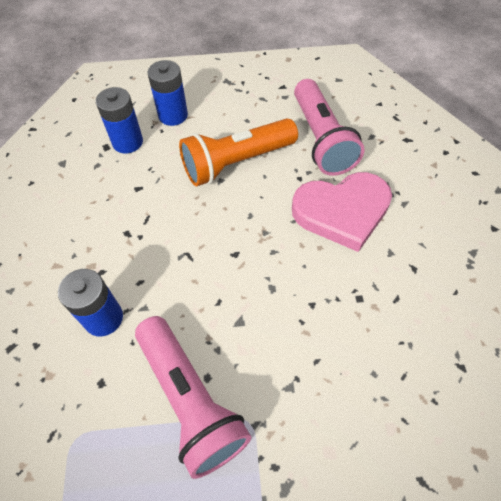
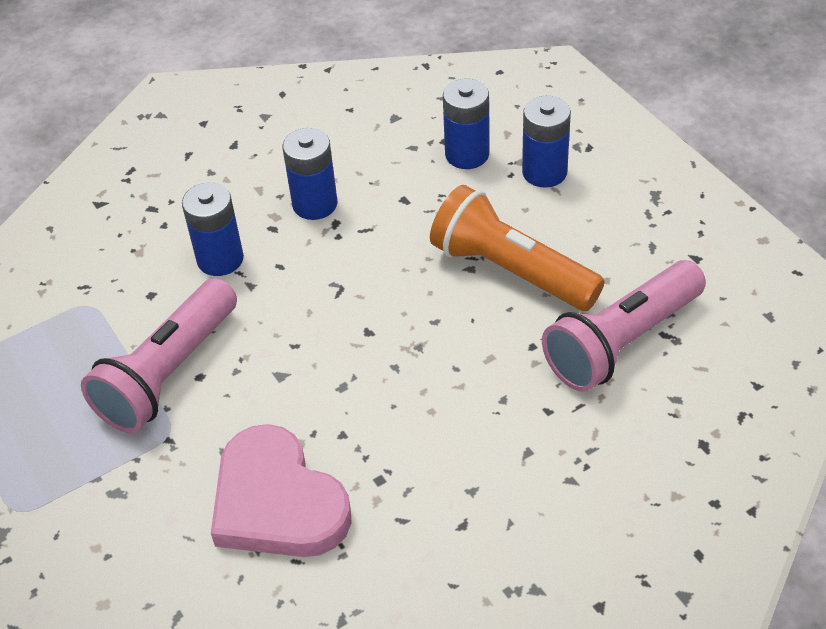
camera: 65 degrees right, 10 degrees down
pink heart [292,172,392,252] -> pink heart moved to [211,424,352,557]
none -> blue battery [282,128,338,220]

